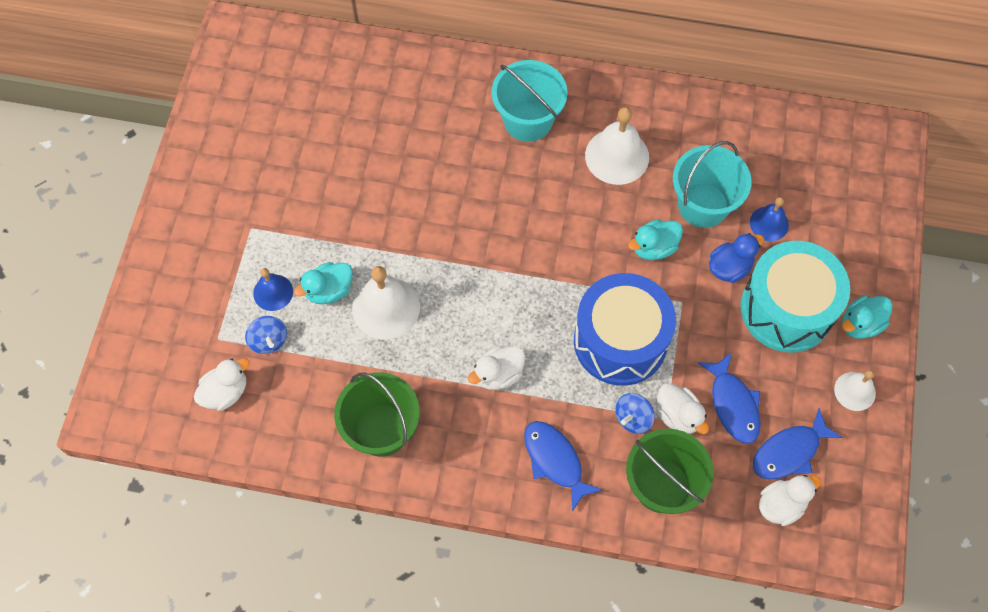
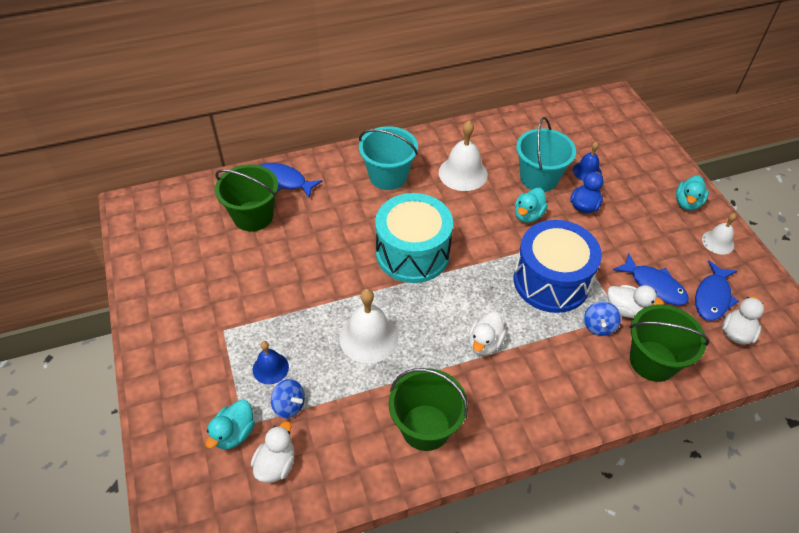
camera: 30 degrees left, 15 degrees down
turquoise duck [294,262,353,304] -> turquoise duck moved to [205,400,255,450]
blue fish [524,421,602,512] -> blue fish moved to [260,163,322,198]
turquoise drum [740,241,850,352] -> turquoise drum moved to [375,193,453,283]
none -> green bucket [215,164,278,231]

